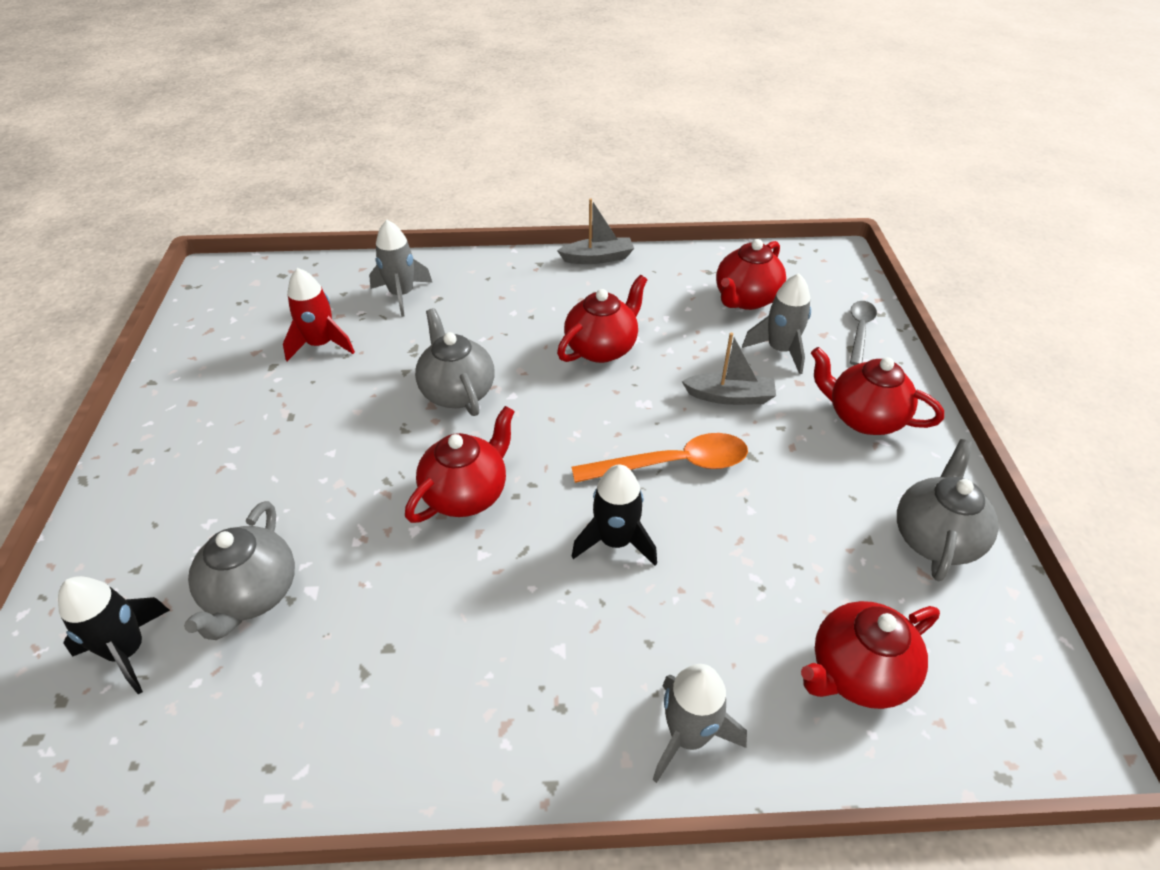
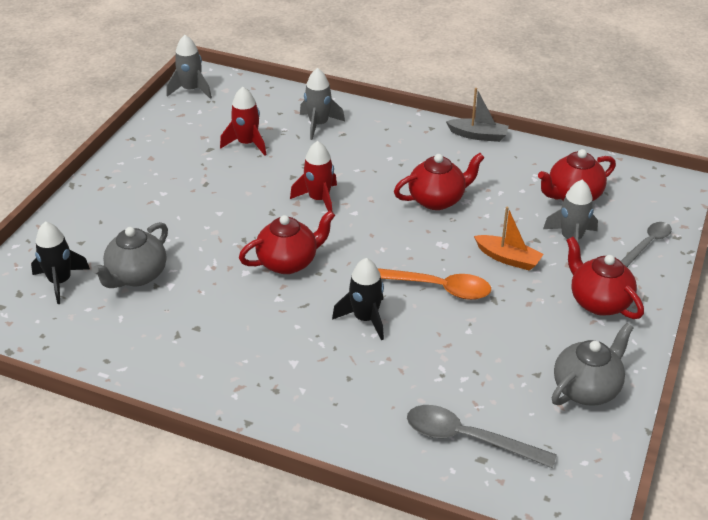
camera: 25 degrees right, 5 degrees down
grey teapot [415,308,495,416] -> red rocket [290,141,337,211]
grey rocket [653,664,747,783] -> grey rocket moved to [167,35,212,99]
grey boat [682,333,776,405] -> orange boat [474,206,544,271]
red teapot [801,601,940,709] -> grey spoon [407,405,557,468]

